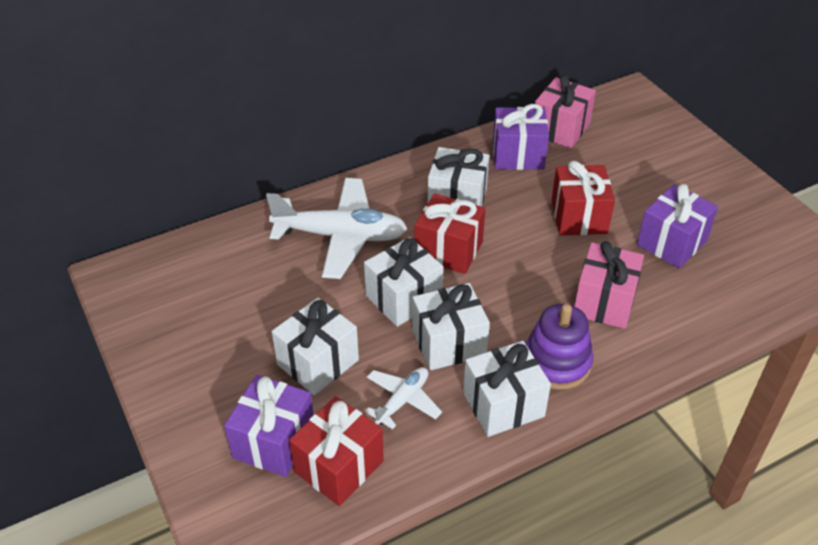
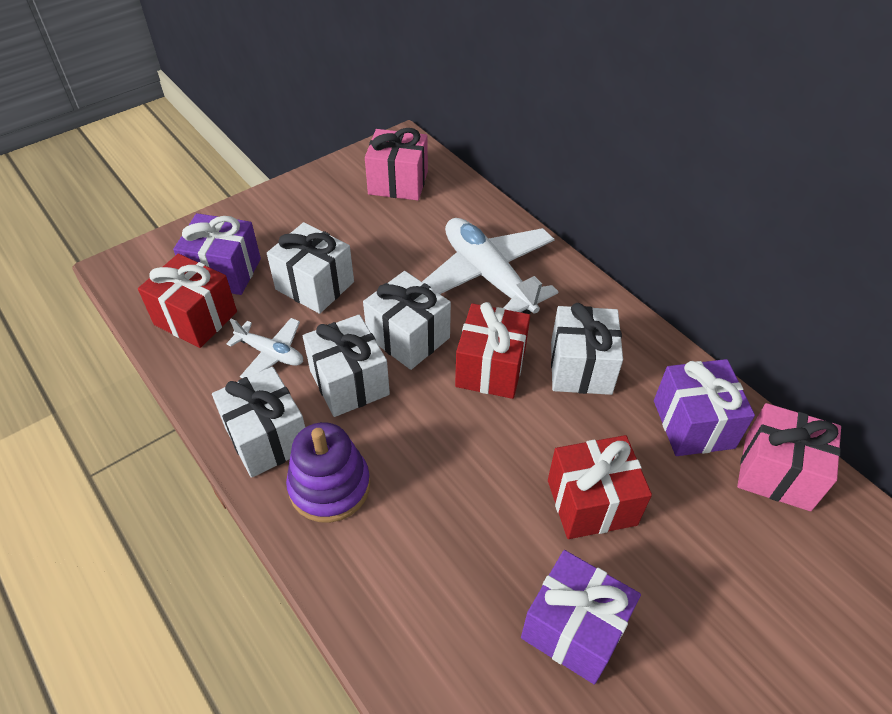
camera: 80 degrees right, 5 degrees up
white plane [266,178,407,279] -> white plane turned 150 degrees clockwise [422,218,558,314]
pink gift [574,241,644,329] -> pink gift moved to [365,128,428,200]

